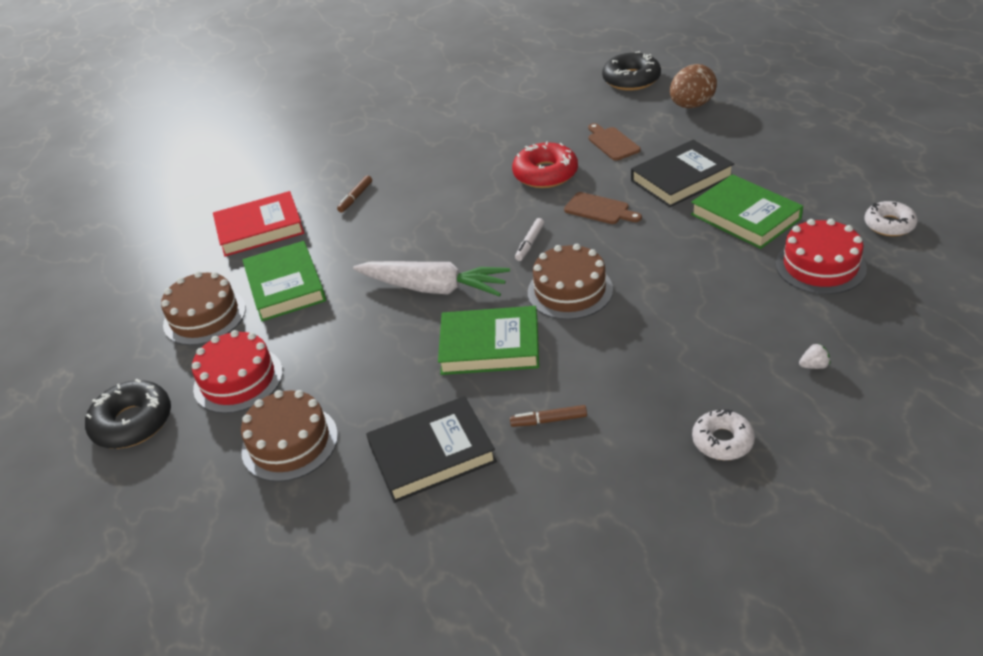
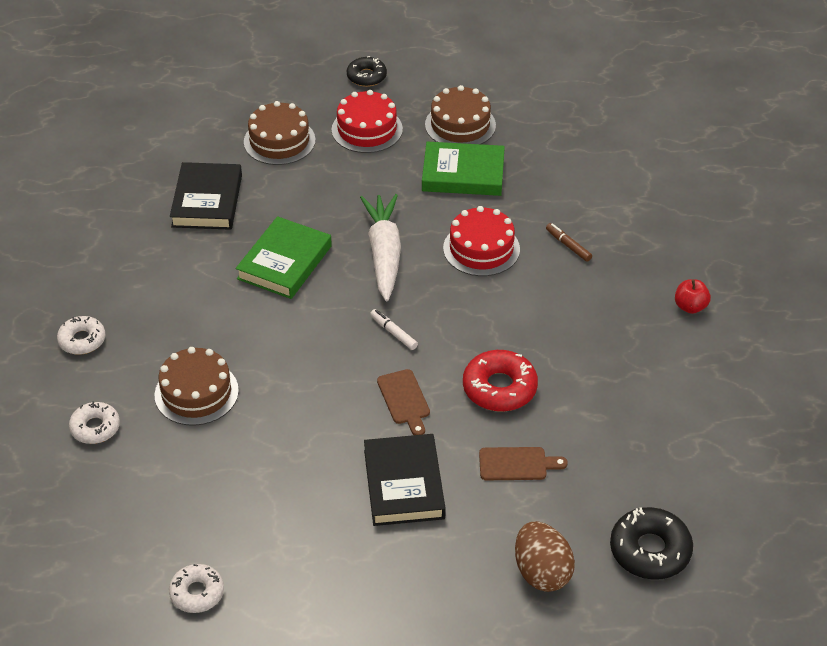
camera: 110 degrees right, 5 degrees up
black donut [85,379,171,449] -> black donut [347,56,387,87], size x0.65
red book [213,191,304,257] -> none
white carrot [353,261,510,297] -> white carrot turned 135 degrees clockwise [360,194,401,301]
brown marker [510,405,587,427] -> none
brown cake [528,244,613,320] -> brown cake moved to [155,347,239,426]
brown cutting board [564,192,642,224] -> brown cutting board turned 75 degrees counterclockwise [377,369,430,435]
green book [691,174,803,249] -> none
red cake [776,219,867,294] -> red cake moved to [443,206,520,276]
white strawberry [799,343,830,369] -> white donut [69,401,120,444]
none -> red apple [675,279,711,314]

